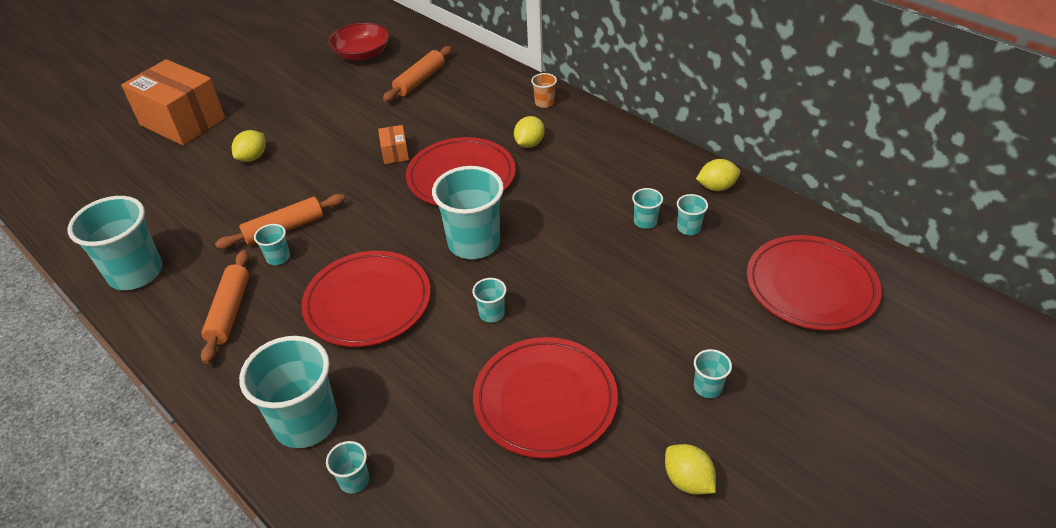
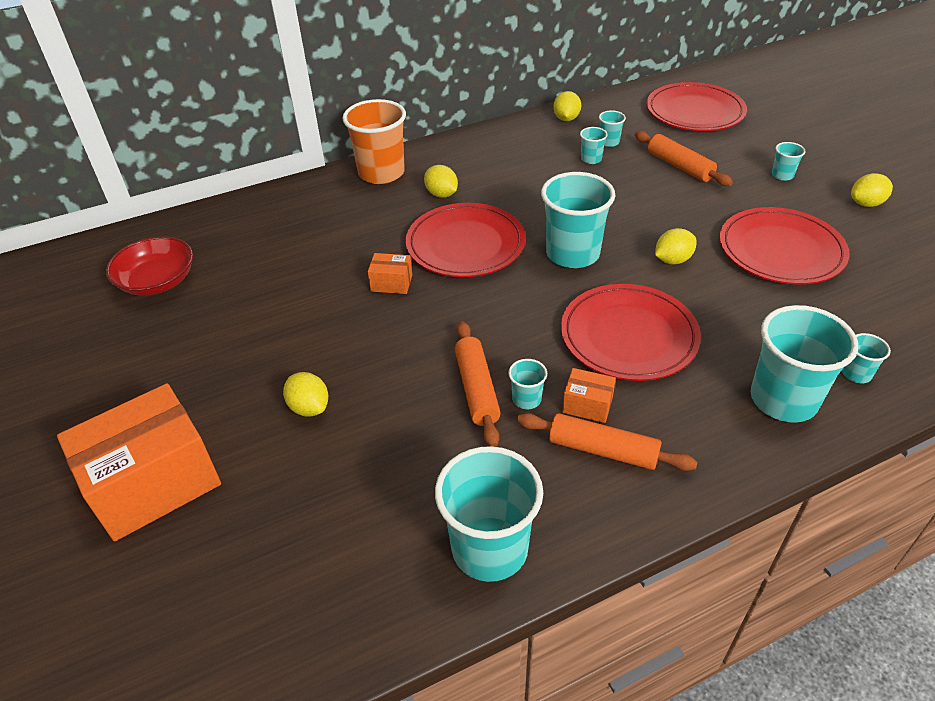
camera: 70 degrees left, 0 degrees up
orange rolling pin [383,46,452,102] -> orange rolling pin moved to [635,131,733,186]
turquoise cup [472,278,506,322] -> yellow lemon [655,228,697,264]
orange cup [531,73,557,108] -> orange cup [342,99,406,184], size x2.22
none -> orange box [562,368,616,423]

